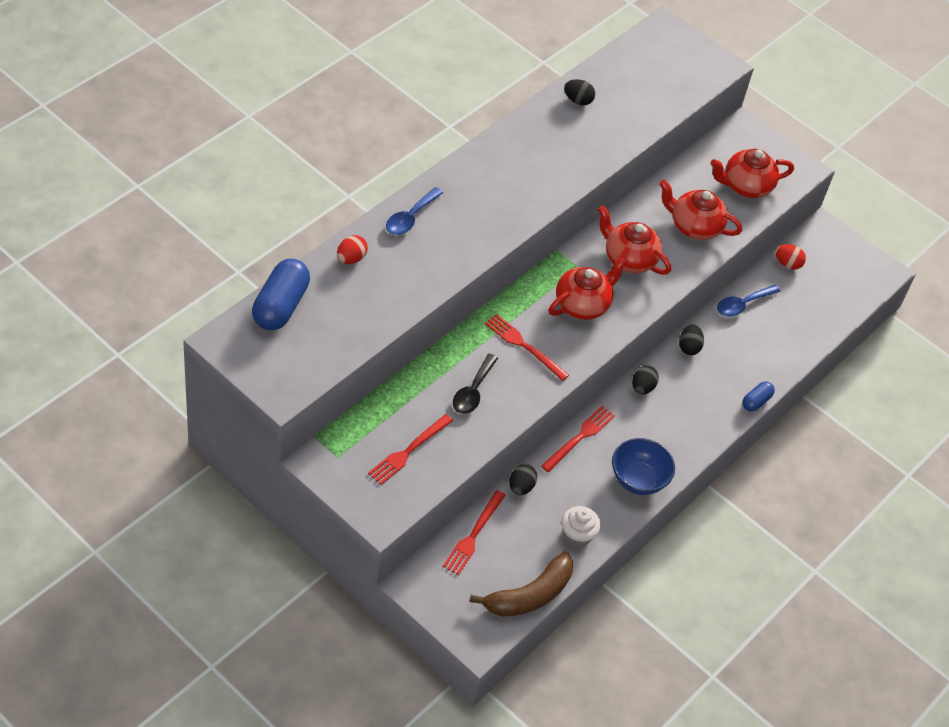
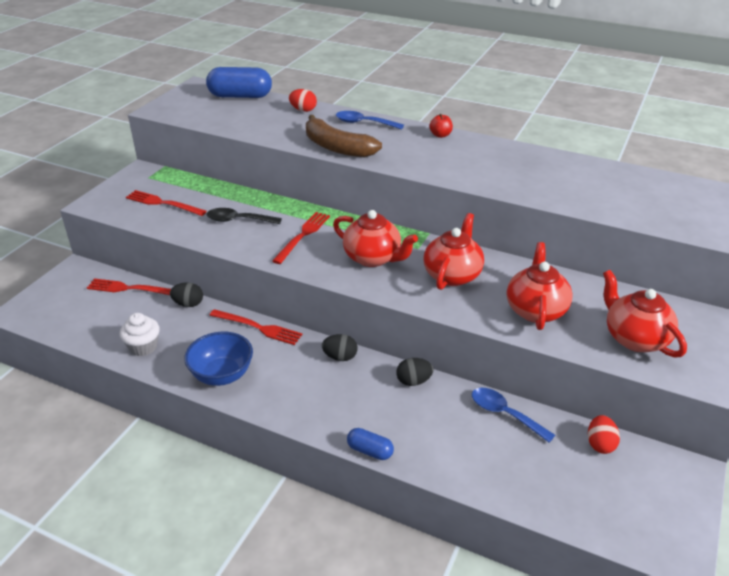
camera: 80 degrees right, 15 degrees down
brown banana [469,551,573,617] -> brown banana moved to [306,115,382,157]
black egg [564,79,595,105] -> none
none -> red apple [429,114,453,138]

